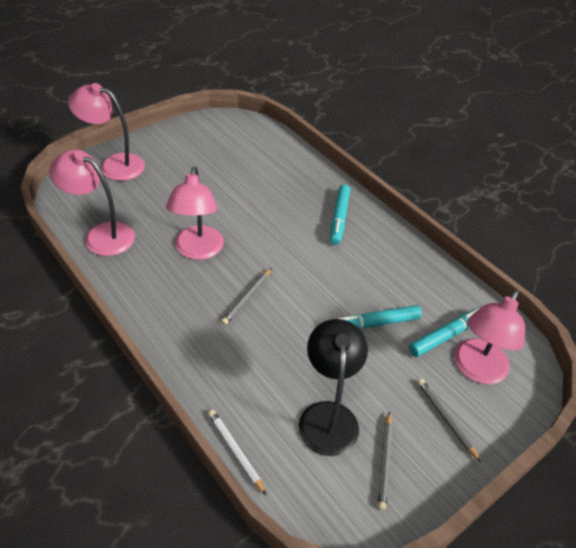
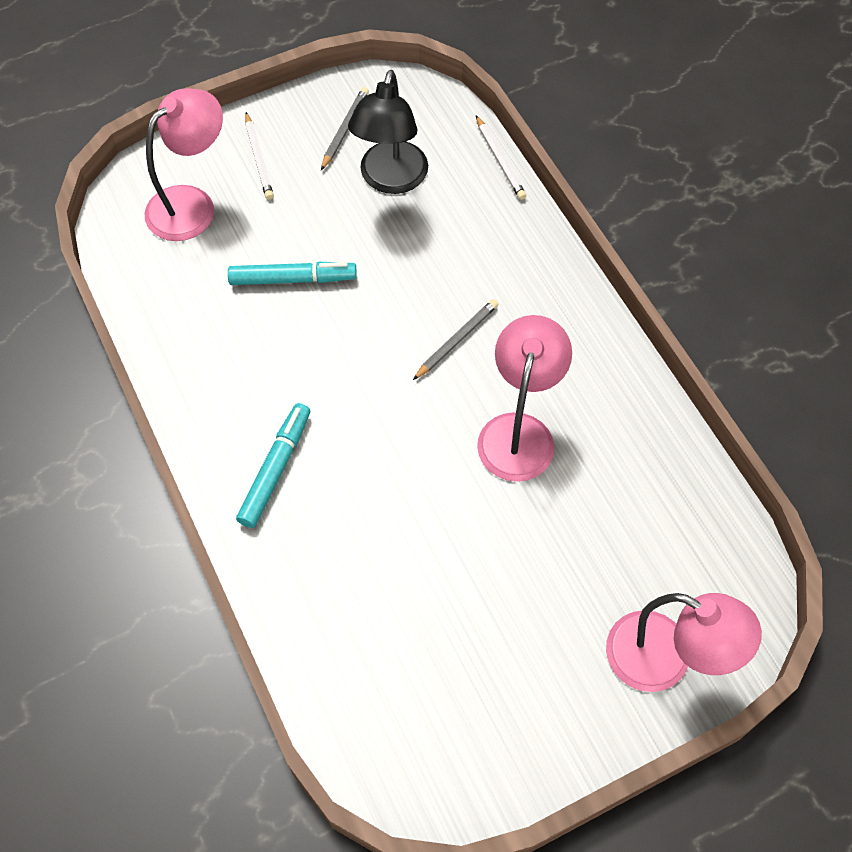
camera: 165 degrees left, 15 degrees up
pink lamp [49,150,135,256] -> none
turquoise marker [409,307,481,357] -> none
grey pencil [417,379,481,462] -> white pencil [245,112,274,200]

